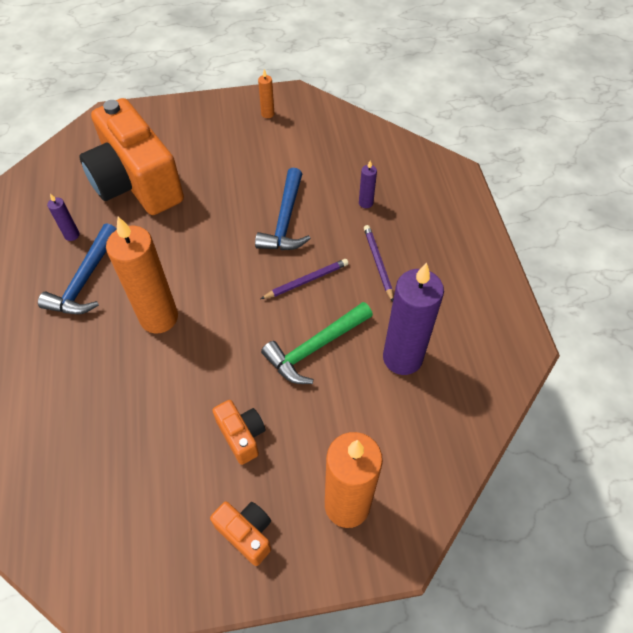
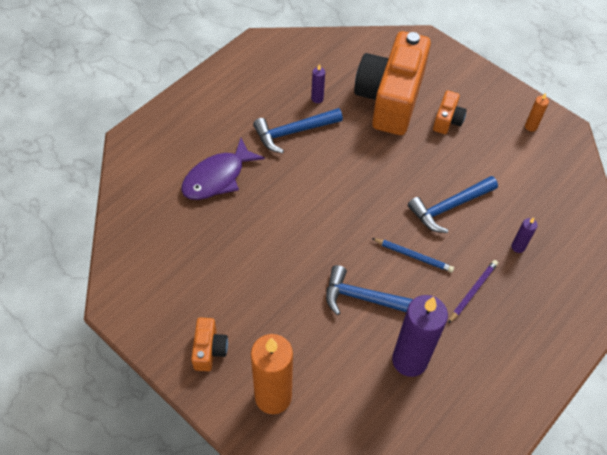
camera: 50 degrees right, 0 degrees up
orange candle [106,217,178,333] -> none
orange camera [212,400,265,465] -> orange camera moved to [433,90,467,134]
purple pencil [261,259,349,299] -> blue pencil [372,238,454,272]
green hammer [261,302,373,384] -> blue hammer [326,265,413,315]
none -> purple fish [181,138,265,200]

